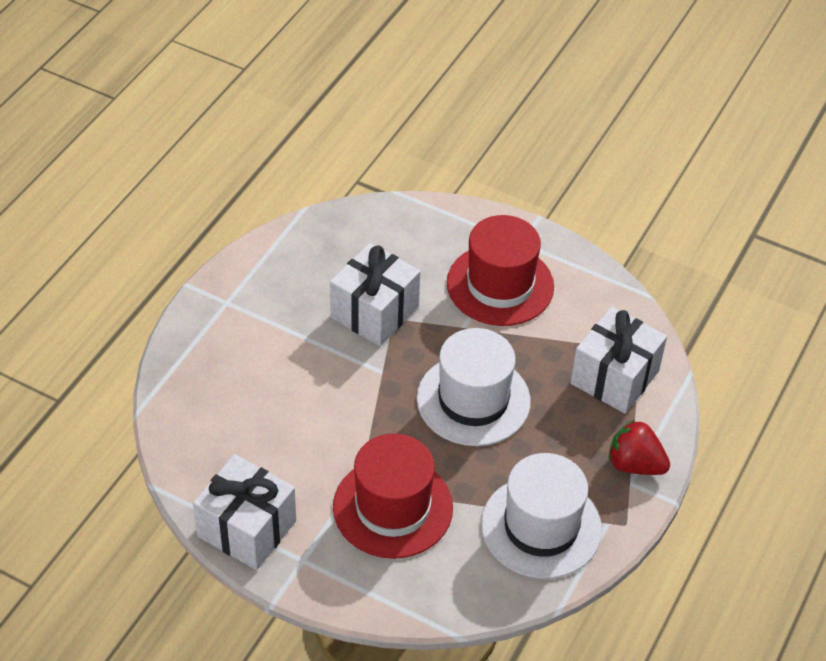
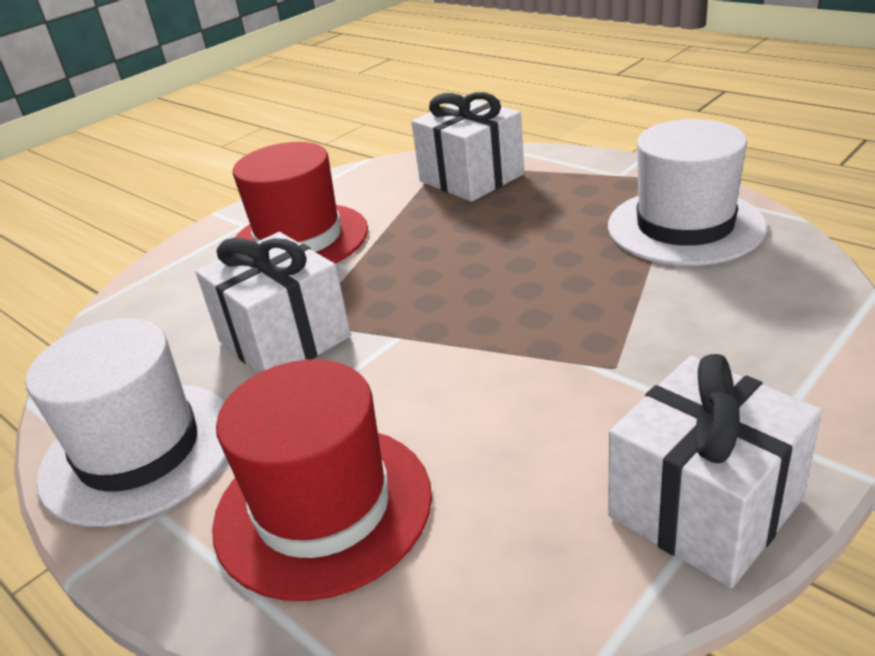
camera: 70 degrees left, 15 degrees down
red hat [333,433,453,559] -> red hat moved to [212,359,432,601]
white hat [417,328,531,446] -> white hat moved to [25,318,227,527]
red strawberry [609,420,670,475] -> none

